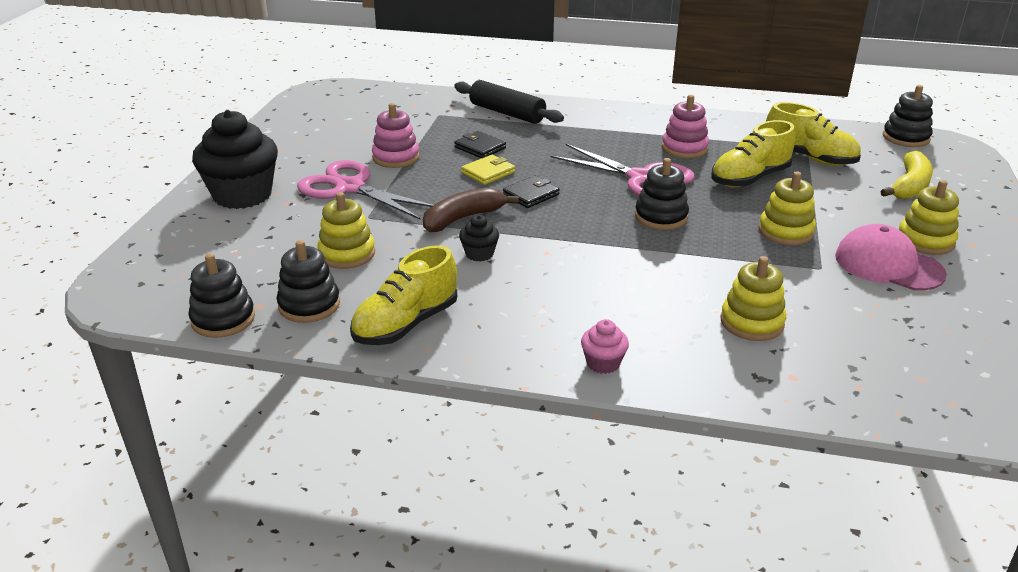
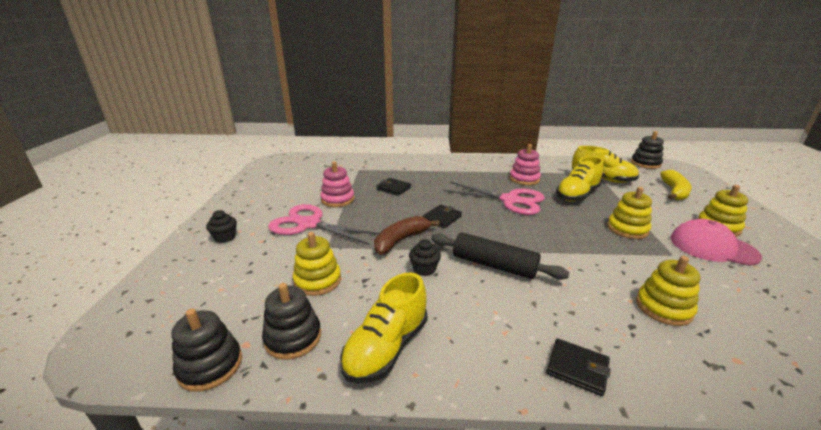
camera: 10 degrees left, 5 degrees down
black cupcake [192,110,278,209] -> black cupcake [206,210,237,243], size x0.44
black rolling pin [454,80,564,124] -> black rolling pin moved to [431,232,569,280]
yellow wallet [461,155,515,185] -> none
pink cupcake [581,319,629,374] -> black wallet [546,338,611,396]
black stacking toy [635,158,689,230] -> none

